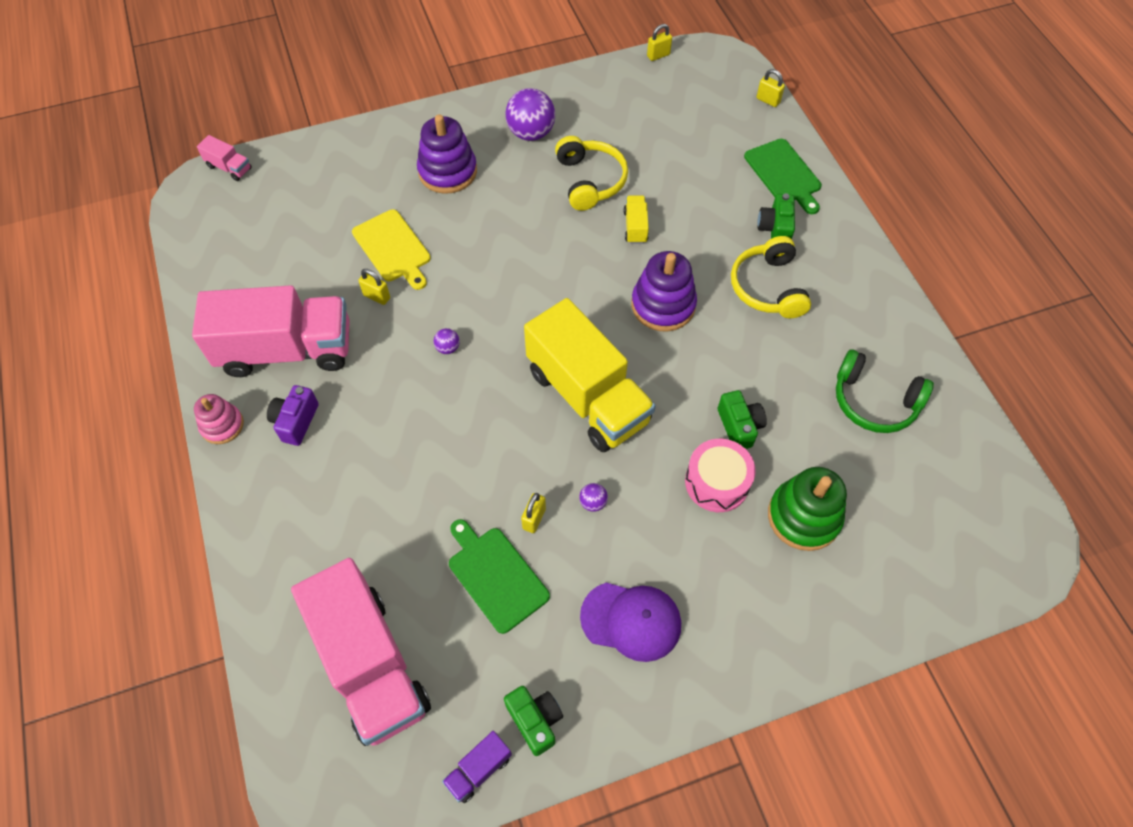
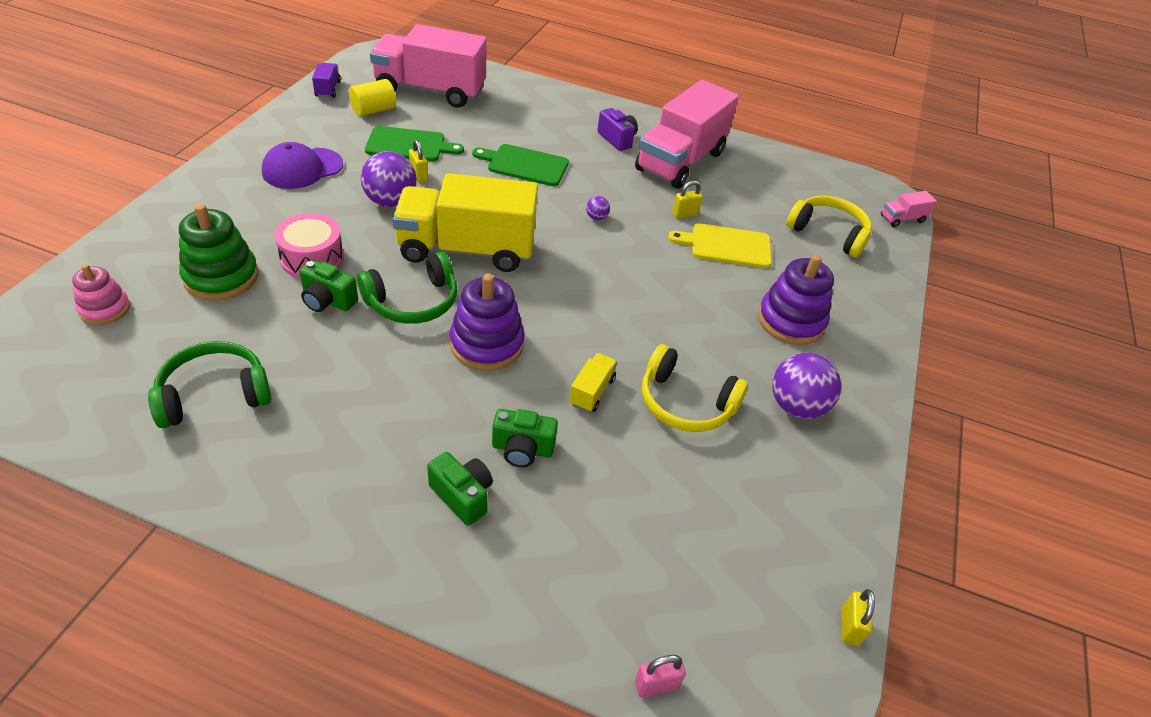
camera: 125 degrees right, 15 degrees down
pink stacking toy [194,394,244,444] -> pink stacking toy moved to [72,264,130,325]
green camera [504,686,563,756] -> green camera moved to [492,409,558,467]
purple ball [579,483,608,512] -> purple ball [361,151,417,207], size x2.20
yellow truck [624,195,649,244] -> yellow truck turned 105 degrees counterclockwise [569,353,617,412]
yellow headphones [731,236,811,318] -> yellow headphones moved to [786,196,872,258]
green cutting board [744,139,822,214] -> green cutting board moved to [472,144,569,186]
yellow padlock [756,69,785,107] -> pink padlock [635,655,686,697]
none -> yellow cylinder [349,79,396,116]
none -> green headphones [357,251,457,324]

